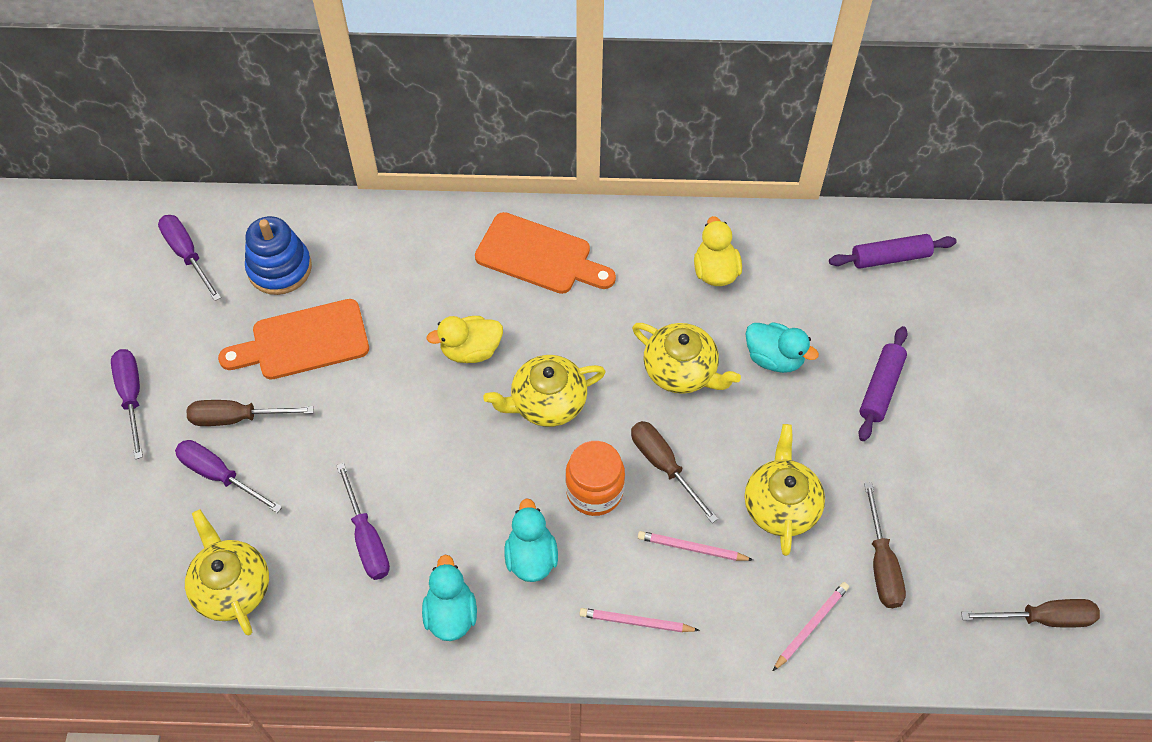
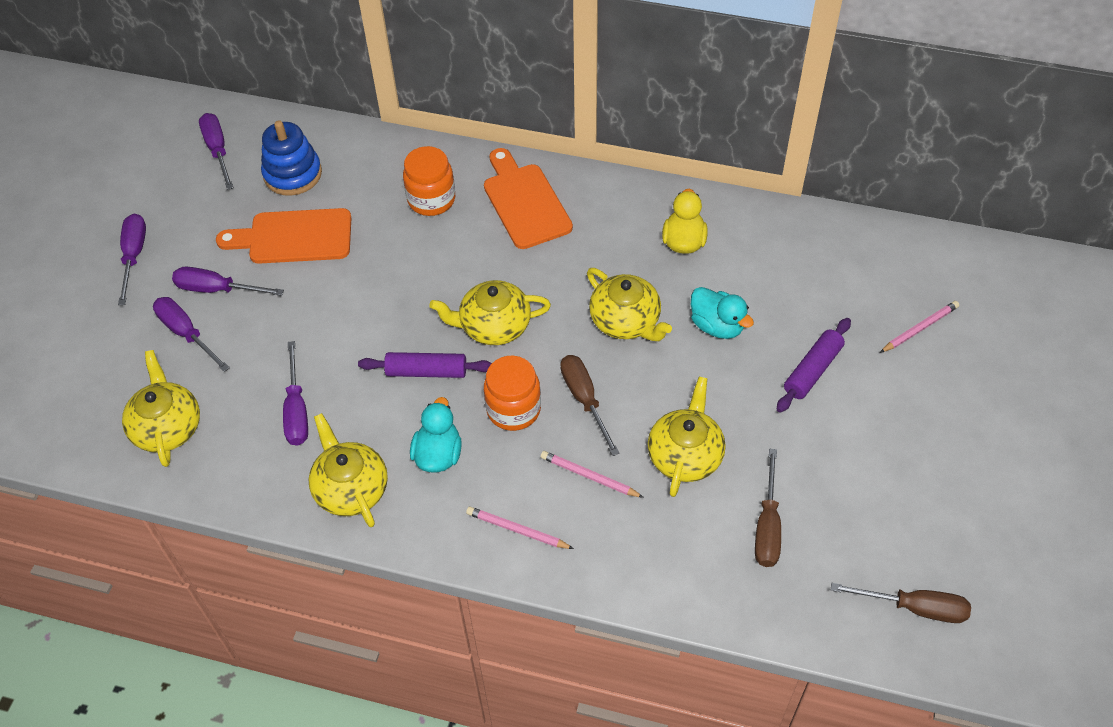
camera: 15 degrees right, 5 degrees down
brown screwdriver [187,400,314,426] -> purple screwdriver [172,267,284,296]
turquoise duck [422,555,477,641] -> yellow teapot [309,413,388,527]
yellow duck [427,316,503,363] -> none
orange cutting board [475,212,616,294] -> orange cutting board turned 150 degrees counterclockwise [484,148,573,249]
pink pencil [773,582,849,671] -> pink pencil moved to [880,301,959,353]
purple rolling pin [829,234,957,269] -> purple rolling pin moved to [358,352,492,378]
none -> orange jar [403,146,455,216]

